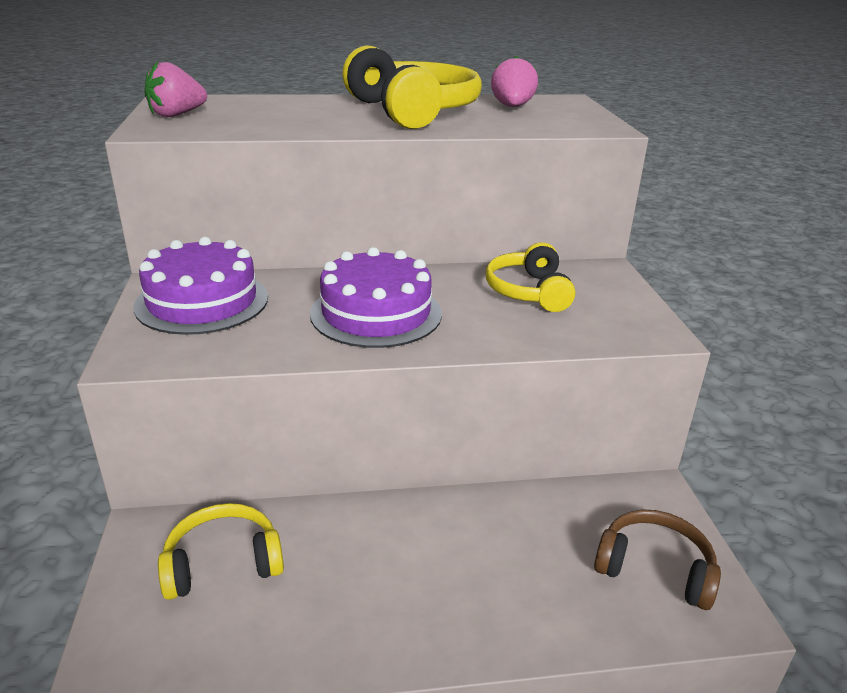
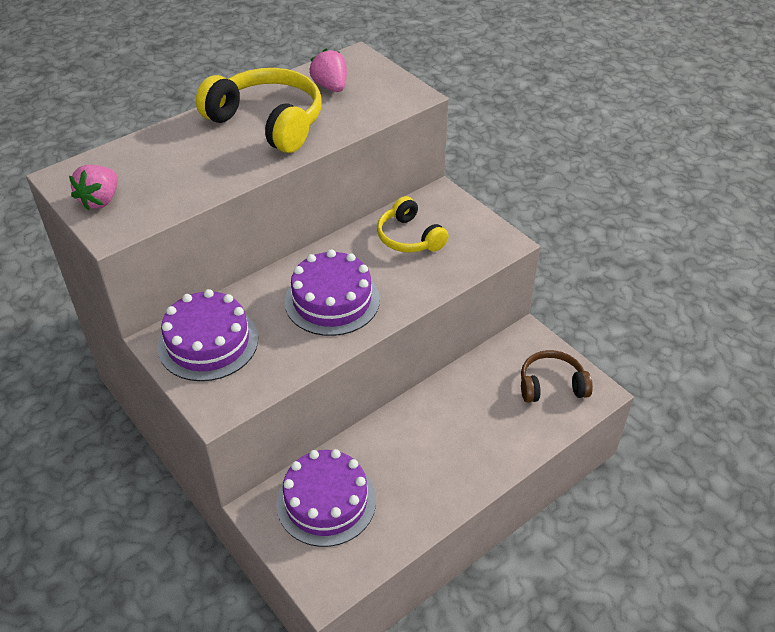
camera: 30 degrees left, 15 degrees up
yellow headphones [158,503,284,600] -> purple cake [276,449,376,547]

